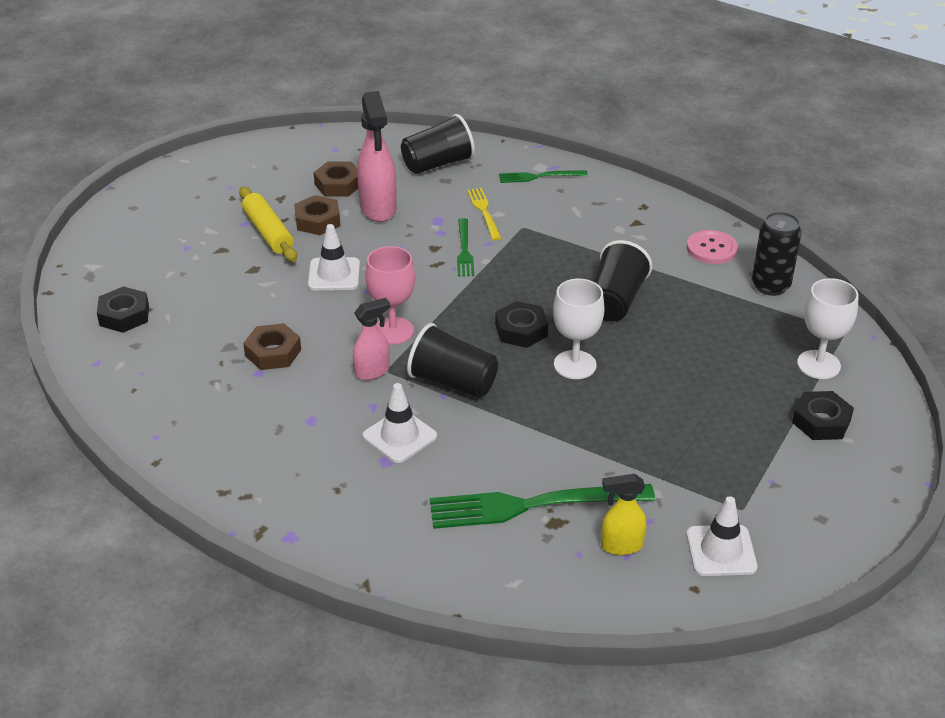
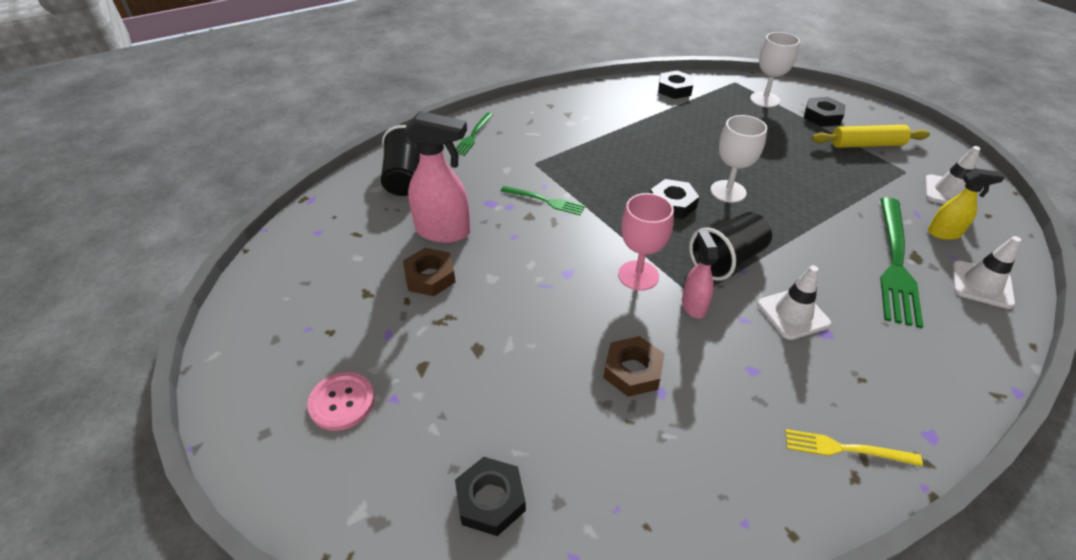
camera: 65 degrees left, 5 degrees up
yellow rolling pin [239,186,297,262] -> yellow rolling pin moved to [812,125,930,148]
white traffic cone [308,224,360,290] -> white traffic cone moved to [952,236,1021,309]
brown nut [314,161,358,197] -> none
yellow fork [467,188,502,240] -> yellow fork moved to [785,429,923,467]
black cup [593,240,652,321] -> none
yellow spray bottle [601,474,646,555] -> yellow spray bottle turned 105 degrees counterclockwise [928,168,1005,240]
pink button [687,230,738,264] -> pink button moved to [307,372,375,431]
black can [752,212,802,296] -> black nut [658,70,694,99]

